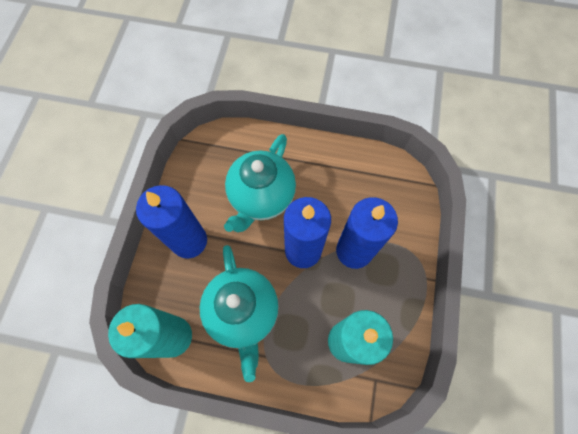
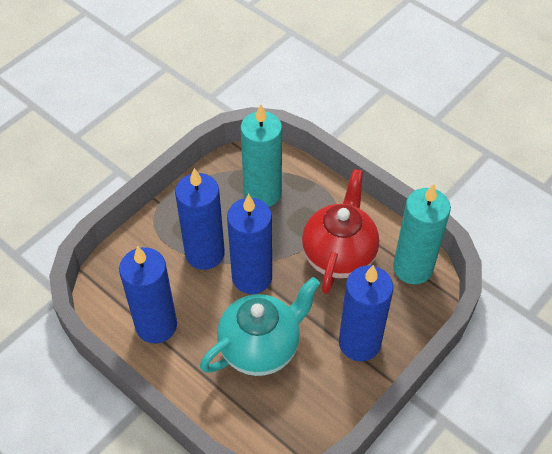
camera: 150 degrees left, 15 degrees down
turquoise teapot [199,245,279,382] -> red teapot [302,169,379,294]
none -> blue candle [119,246,177,343]

